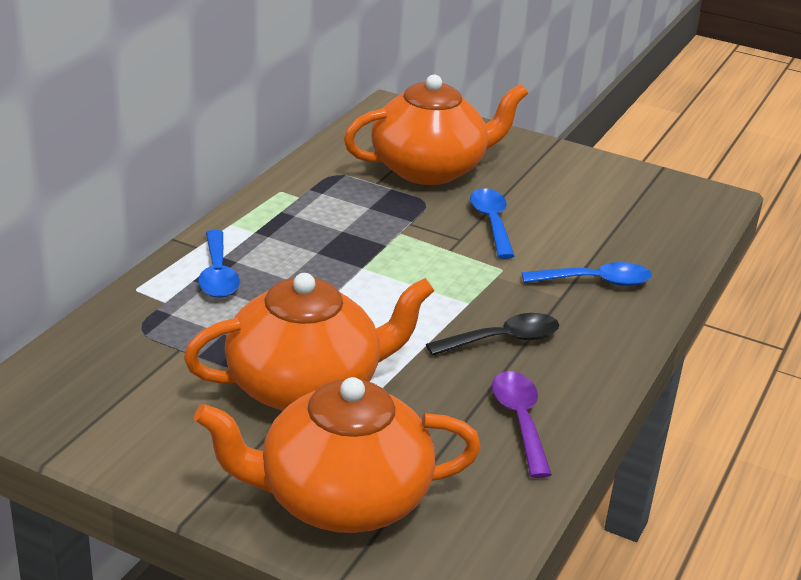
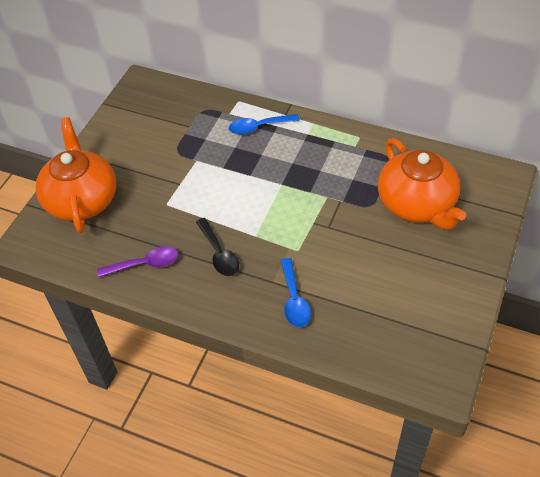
camera: 90 degrees right, 20 degrees up
orange teapot [184,273,435,411] -> none
blue spoon [470,188,515,259] -> none

